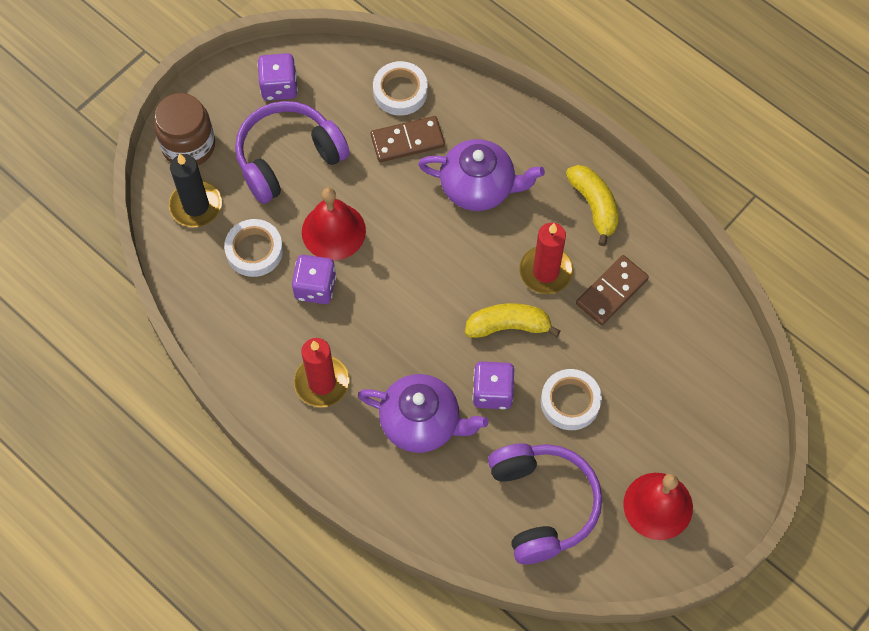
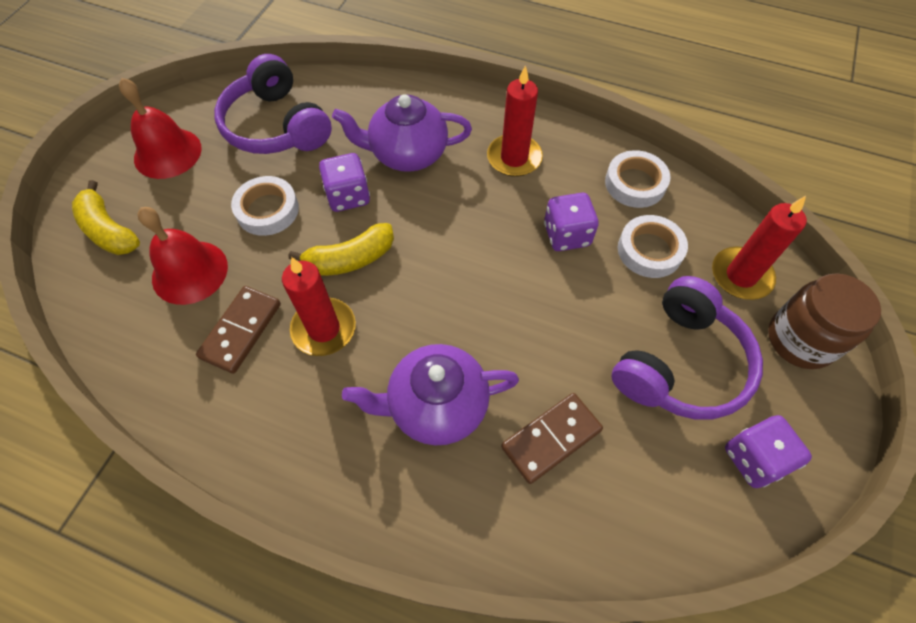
camera: 160 degrees right, 5 degrees down
black candle [169,153,222,227] -> red candle [712,196,807,300]
red bell [302,187,366,260] -> red bell moved to [138,207,228,305]
white tape [373,61,428,115] -> white tape moved to [605,150,671,208]
yellow banana [566,165,619,246] -> yellow banana moved to [72,180,140,255]

